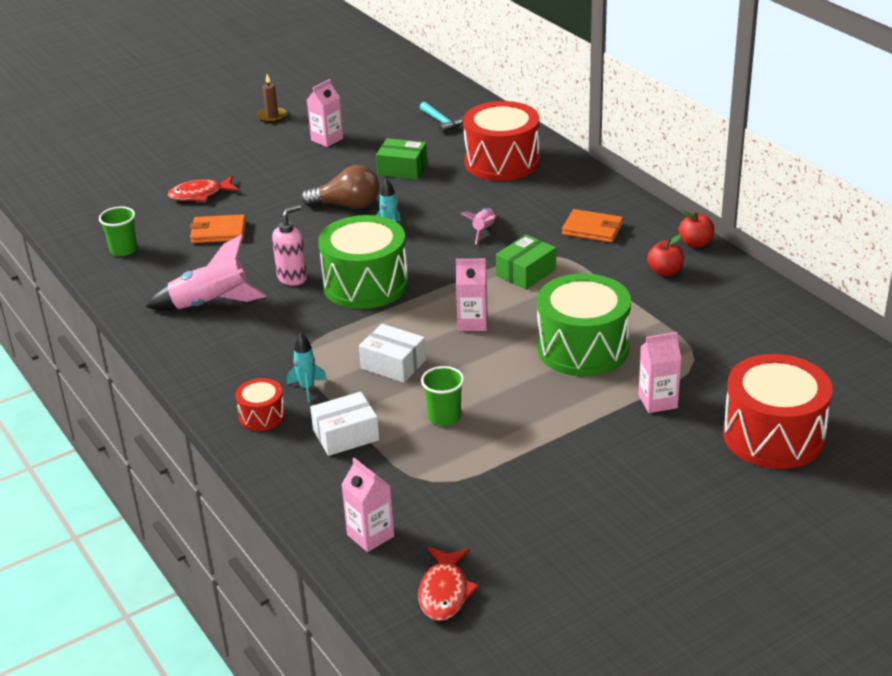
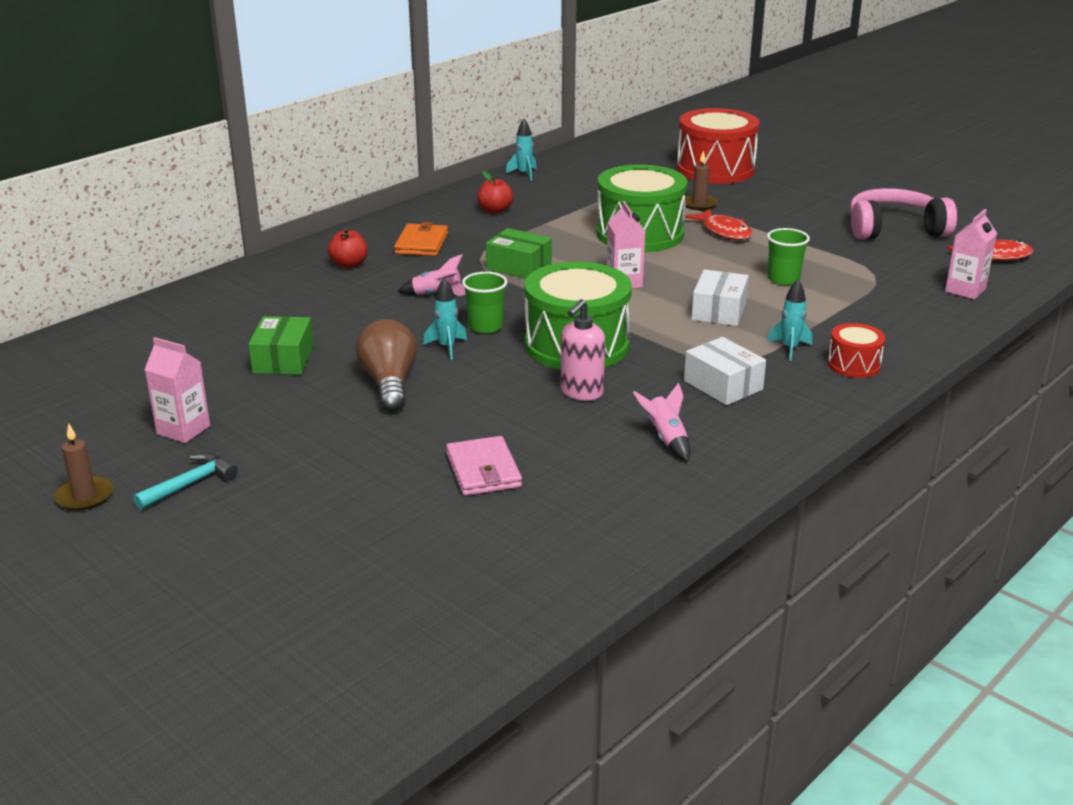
camera: 105 degrees left, 5 degrees down
green cup [99,206,137,256] -> green cup moved to [462,272,508,333]
pink rocket [145,234,267,310] -> pink rocket [633,383,690,462], size x0.55
red fish [168,176,239,202] -> red fish moved to [685,209,753,240]
orange wallet [190,214,246,243] -> pink wallet [446,436,522,496]
pink soap dispenser [272,205,307,286] -> pink soap dispenser turned 90 degrees counterclockwise [560,299,605,401]
white box [310,392,379,456] -> white box moved to [684,337,766,405]
turquoise hammer [419,102,464,133] -> turquoise hammer moved to [133,453,238,510]
red drum [463,101,540,181] -> none
pink carton [638,332,682,413] -> brown candle [685,150,718,211]
red apple [678,210,714,248] -> red apple moved to [328,228,368,269]
none -> turquoise rocket [506,119,537,181]
none -> pink headphones [849,188,957,240]

